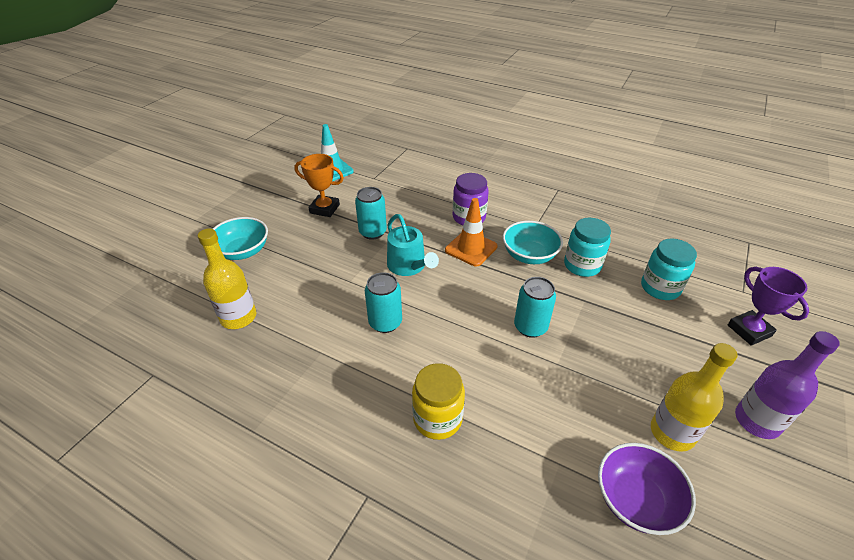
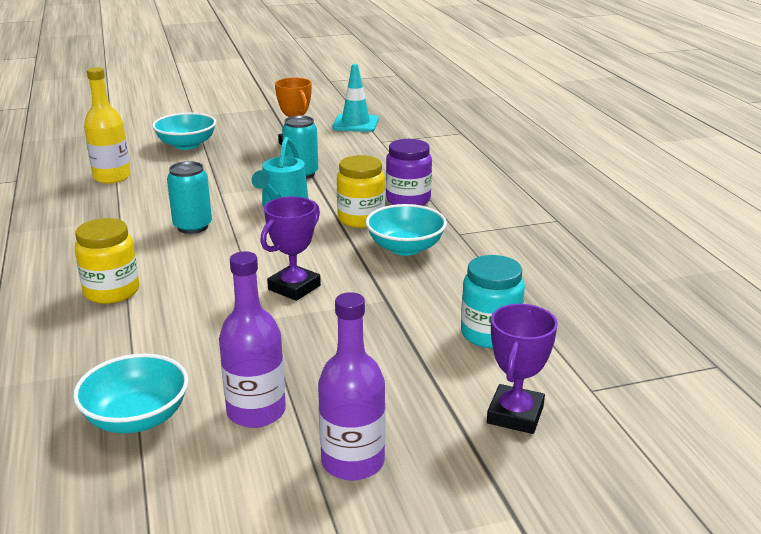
camera: 45 degrees right, 15 degrees down
orange traffic cone [445,198,498,267] -> yellow jar [337,155,385,228]
turquoise can [514,277,556,338] -> purple trophy [260,196,321,301]
turquoise jar [564,218,611,277] -> none
purple bowl [598,443,696,535] -> turquoise bowl [73,354,189,433]
yellow bottle [651,343,738,452] -> purple bottle [219,251,286,428]

